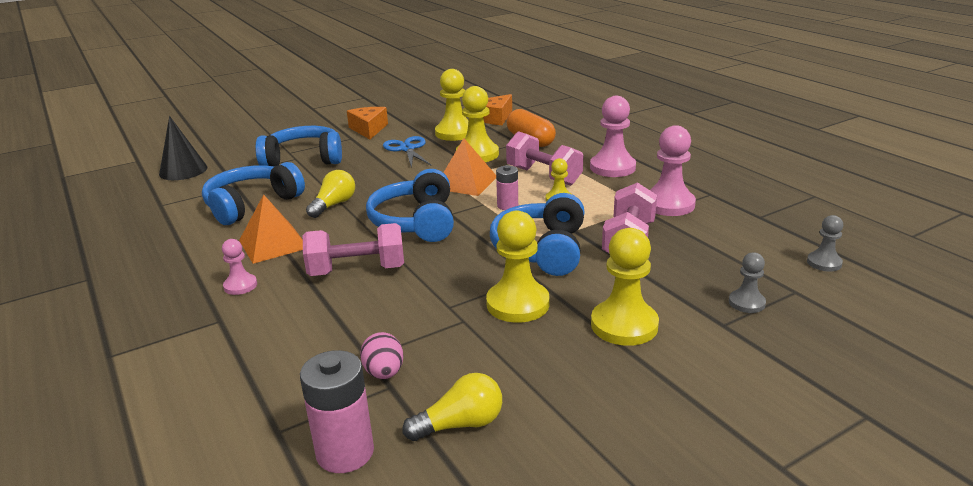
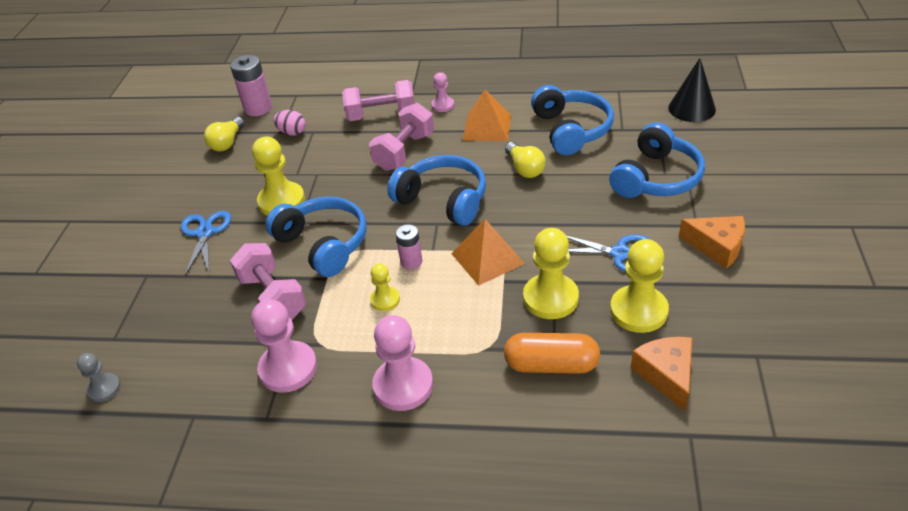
camera: 130 degrees right, 15 degrees up
pink dumbbell [506,131,583,186] -> pink dumbbell moved to [342,80,415,121]
yellow pawn [591,228,659,346] -> blue scissors [181,211,231,275]
grey pawn [729,252,766,313] -> none

